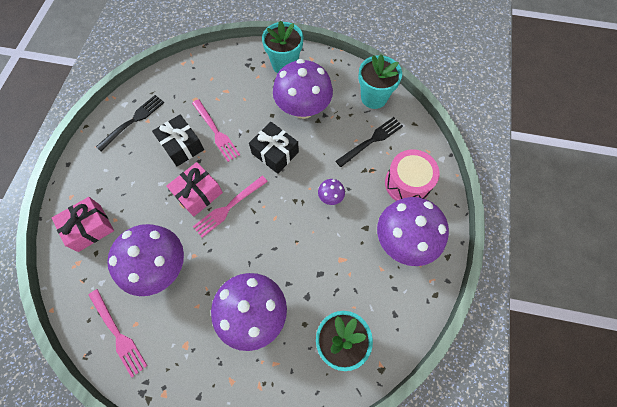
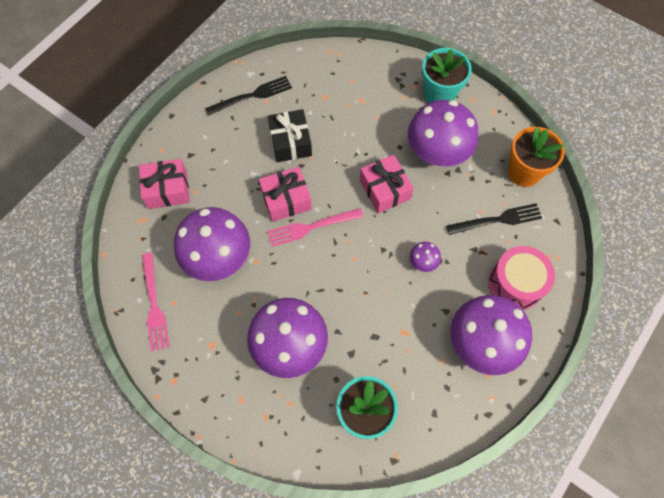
camera: 25 degrees right, 0 degrees up
pink fork [192,99,240,162] -> none
black gift [249,122,299,174] -> pink gift [360,155,414,213]
turquoise flower pot [358,54,402,109] -> orange flower pot [508,127,565,187]

